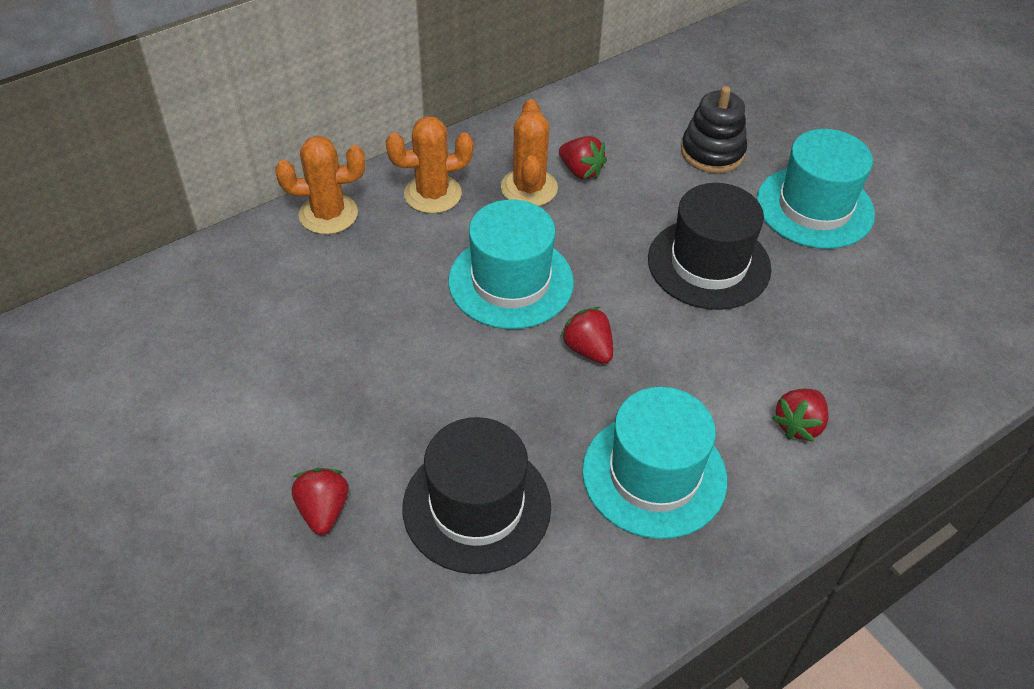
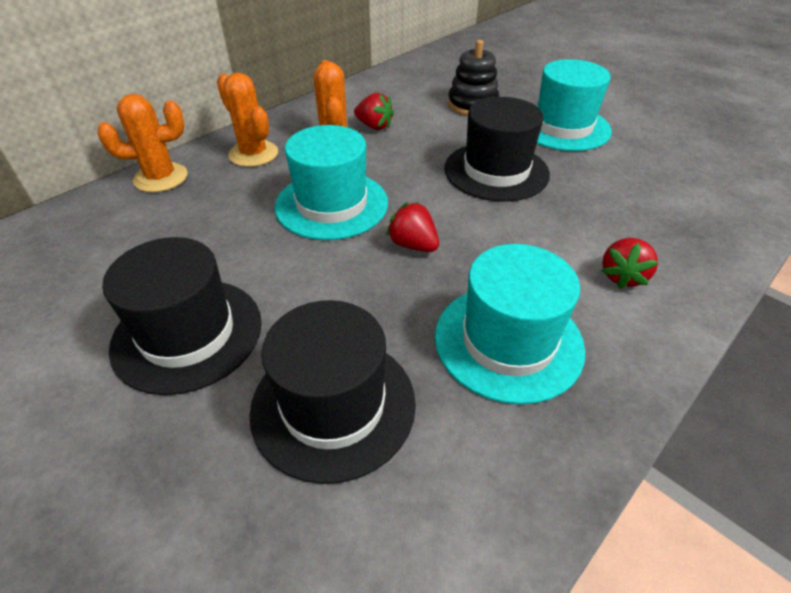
camera: 10 degrees left, 5 degrees down
red strawberry [292,468,349,535] -> none
orange cactus [385,116,473,214] -> orange cactus turned 75 degrees clockwise [217,73,278,167]
none -> black hat [102,237,262,395]

